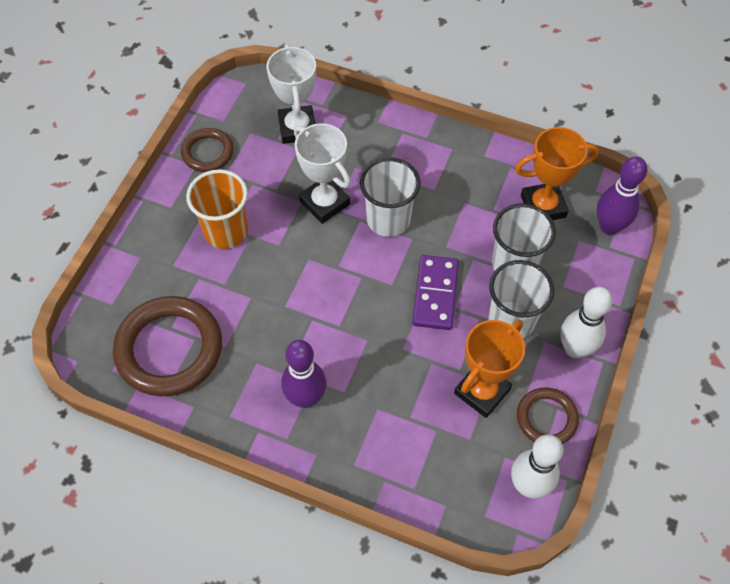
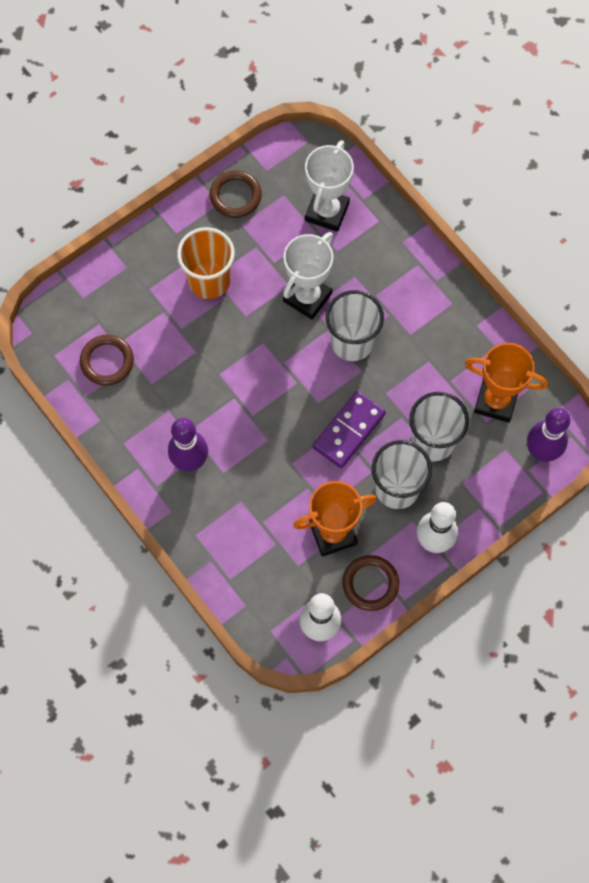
camera: 30 degrees right, 10 degrees up
brown ring [113,296,222,396] -> brown ring [80,335,134,386], size x0.55
white trophy [294,123,351,224] -> white trophy turned 45 degrees clockwise [283,232,333,320]

